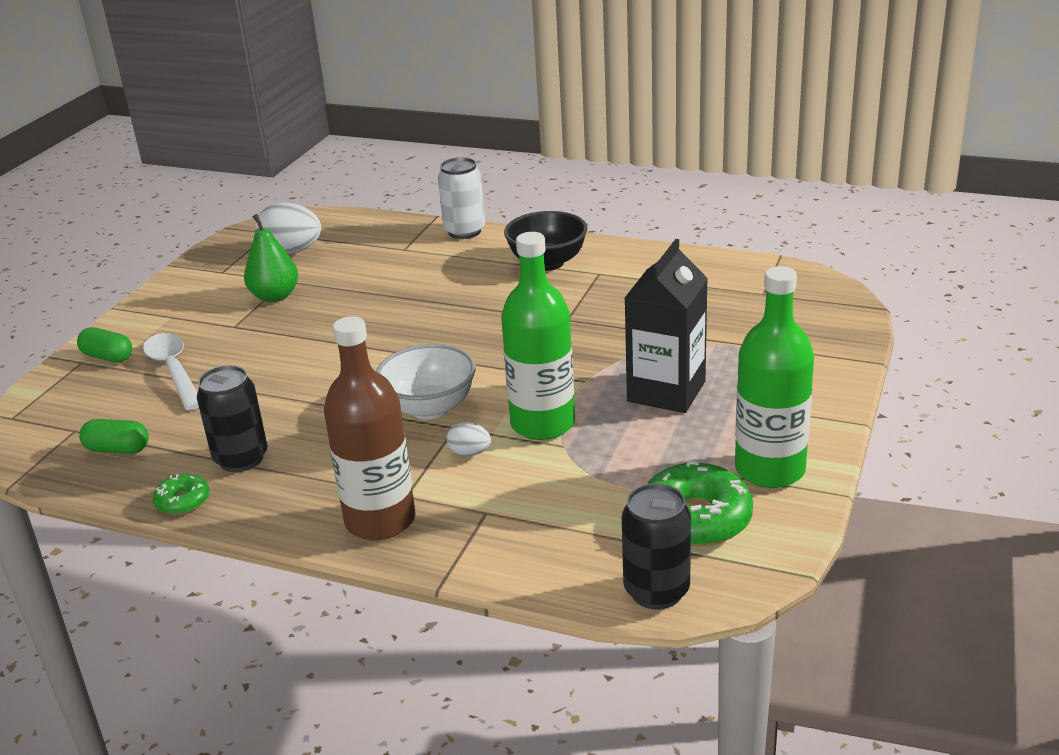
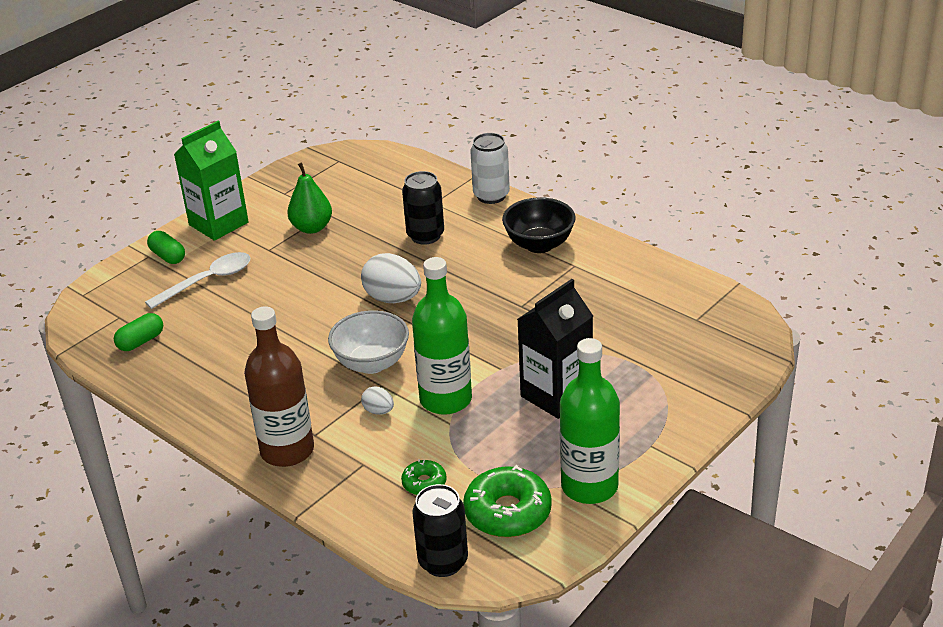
camera: 20 degrees right, 5 degrees up
green capsule [79,419,149,454] -> green capsule turned 75 degrees counterclockwise [114,313,163,351]
white spoon [143,333,199,410] -> white spoon turned 60 degrees clockwise [145,252,251,309]
green donut [153,474,210,515] -> green donut moved to [401,459,447,495]
black can [197,365,268,472] -> black can moved to [402,171,444,245]
white egg [255,203,321,254] -> white egg moved to [361,253,421,303]
none -> green carton [174,121,249,241]

